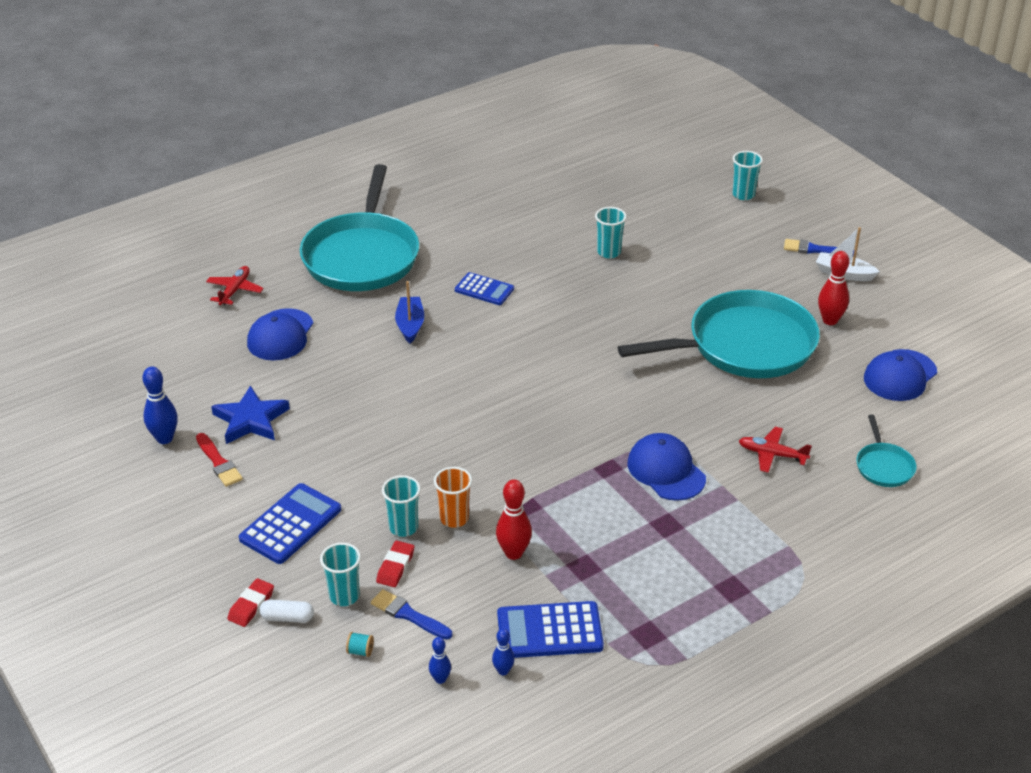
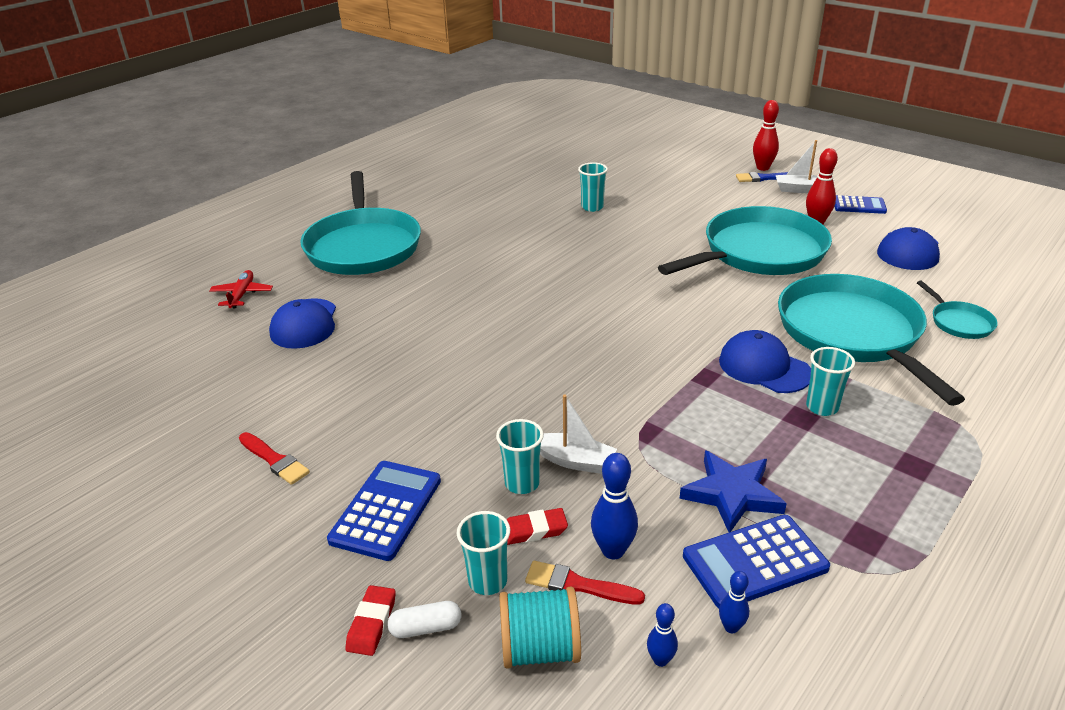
camera: 15 degrees left, 5 degrees down
blue bowling pin [142,366,178,444] -> blue bowling pin moved to [591,453,638,559]
blue star [211,385,290,444] -> blue star moved to [680,450,787,532]
turquoise spool [346,632,374,657] -> turquoise spool [499,587,581,669], size x2.42
blue brush [371,589,452,640] -> red brush [525,561,645,605]
red eraser [376,541,414,587] -> red eraser turned 75 degrees clockwise [506,508,568,545]
blue boat [395,281,424,344] -> none
orange cup [434,467,472,528] -> white boat [540,395,617,474]
blue calculator [455,272,514,305] -> blue calculator moved to [835,195,887,214]
red bowling pin [496,479,532,560] -> red bowling pin moved to [753,100,779,171]
turquoise cup [733,151,763,200] -> turquoise cup moved to [806,347,855,416]
red plane [739,427,812,473] -> turquoise pan [778,274,965,406]

